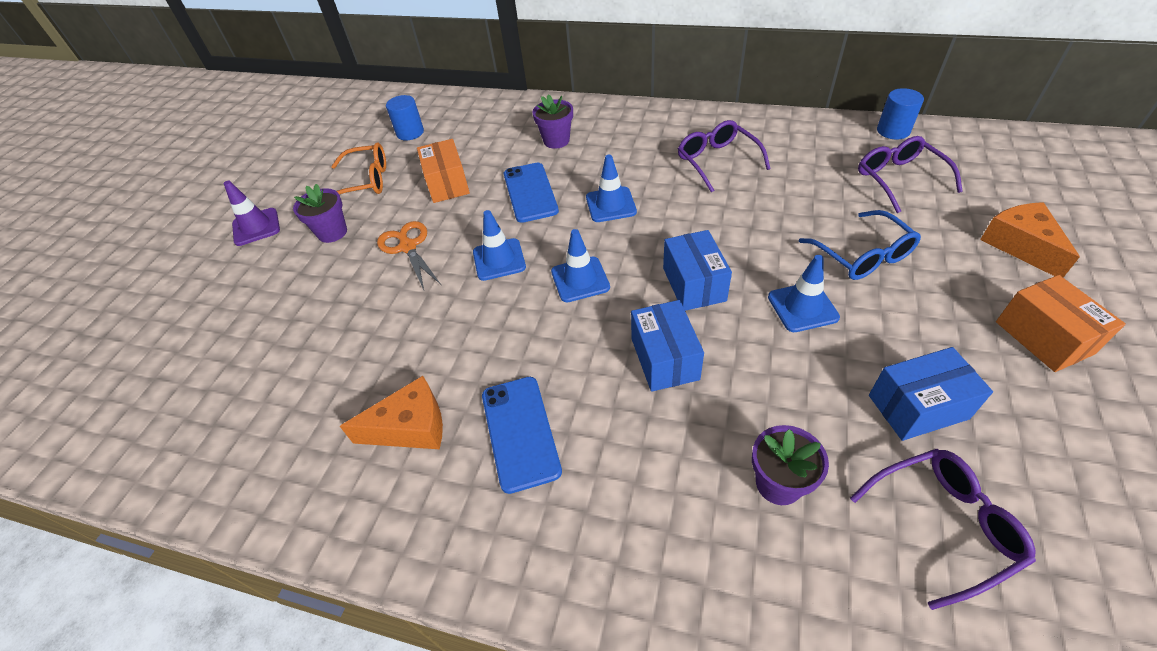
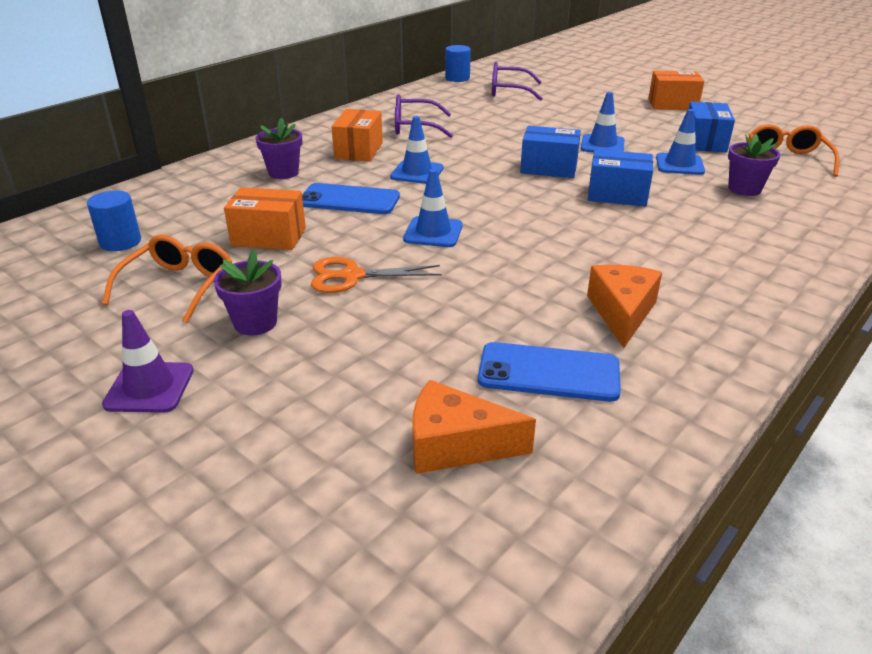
camera: 70 degrees left, 15 degrees down
blue phone [482,377,562,494] -> blue phone moved to [478,342,621,402]
blue traffic cone [551,229,610,302] -> blue traffic cone moved to [656,109,705,175]
blue glasses [799,210,921,280] -> none
purple glasses [850,449,1036,610] -> orange glasses [748,124,840,177]
orange cheese [980,202,1080,277] -> orange cheese moved to [413,380,536,474]
none -> orange box [331,109,383,161]

